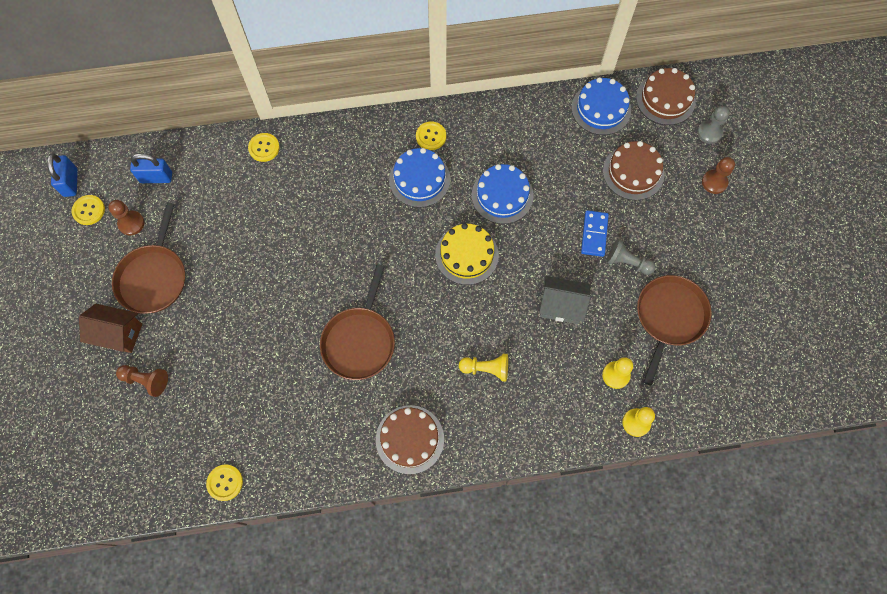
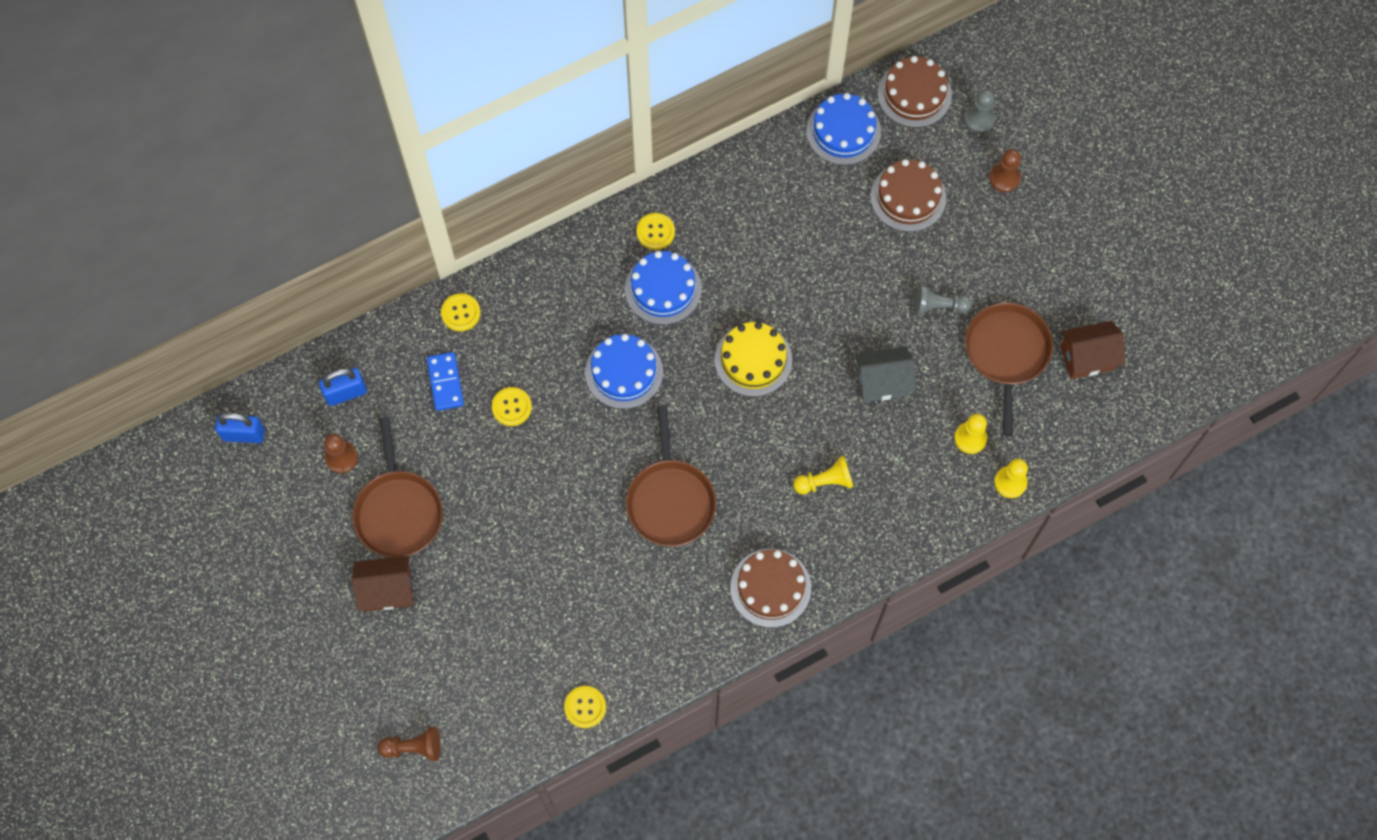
camera: 20 degrees left, 0 degrees up
blue padlock [47,153,78,197] -> blue padlock turned 60 degrees counterclockwise [215,413,265,443]
yellow button [72,195,105,225] -> yellow button moved to [492,387,532,426]
brown pawn [116,365,168,397] -> brown pawn moved to [377,726,441,761]
blue cake [472,164,533,224] -> blue cake moved to [585,334,663,409]
blue domino [581,210,609,257] -> blue domino moved to [427,352,464,411]
none -> brown house [1060,321,1125,379]

